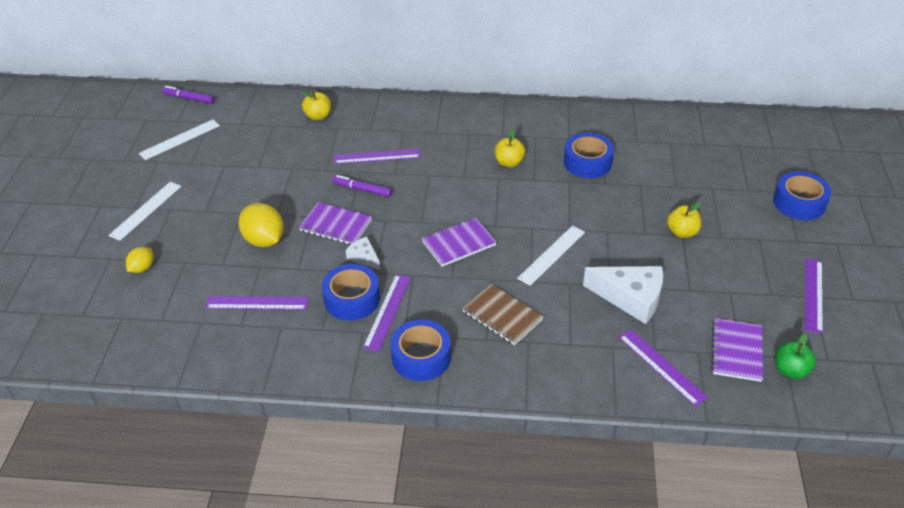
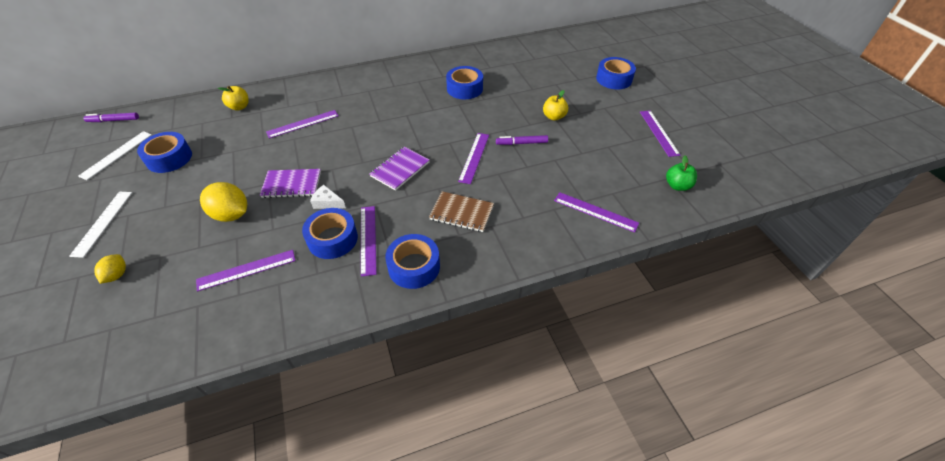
camera: 25 degrees left, 5 degrees up
purple marker [332,175,392,197] -> purple marker moved to [496,135,548,145]
yellow apple [495,129,525,167] -> none
white ruler [517,225,585,286] -> purple ruler [458,133,489,184]
white cheese [583,266,663,324] -> none
purple notebook [711,318,763,382] -> none
none -> blue tape [137,132,192,173]

